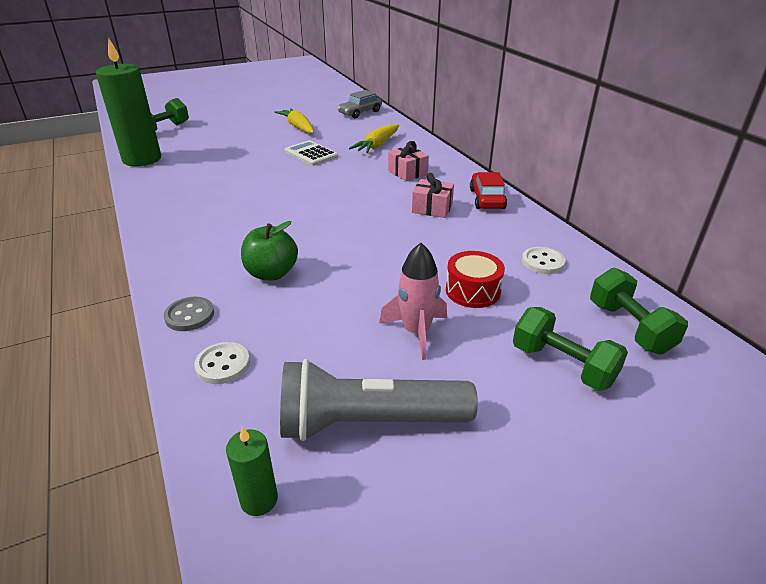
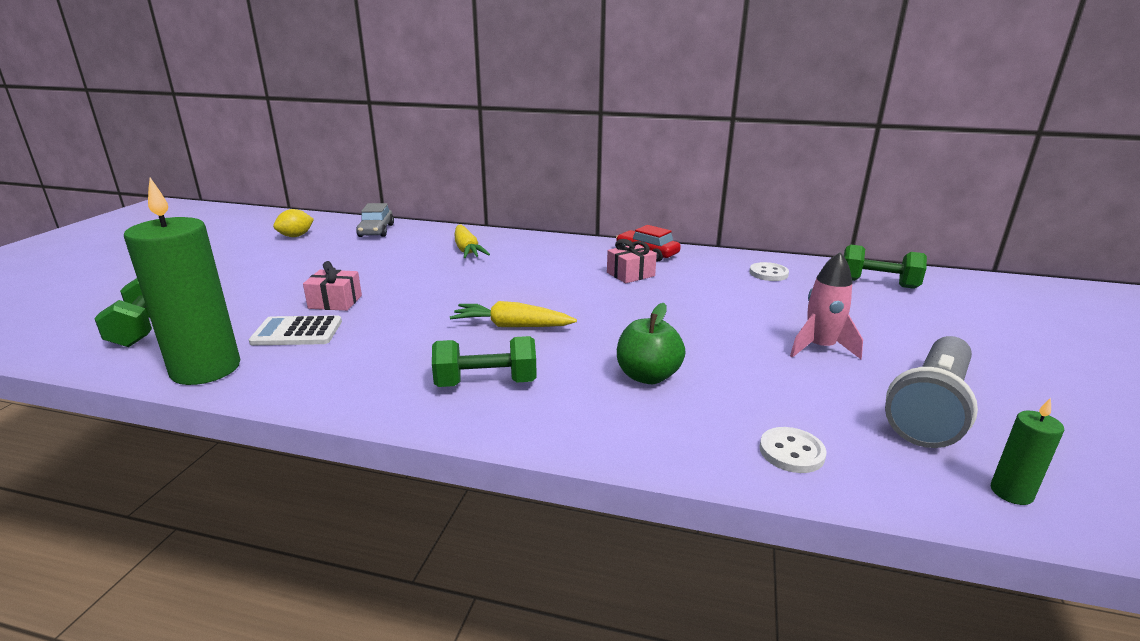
camera: 50 degrees left, 10 degrees down
grey button [164,297,214,331] -> none
yellow carrot [275,108,314,134] -> yellow carrot moved to [450,301,577,327]
white calculator [285,140,338,166] -> white calculator moved to [249,315,342,345]
pink gift [388,141,429,181] -> pink gift moved to [303,261,362,311]
red drum [446,251,505,308] -> none
green dumbbell [513,307,628,391] -> green dumbbell moved to [432,336,537,387]
none -> yellow lemon [273,209,314,237]

